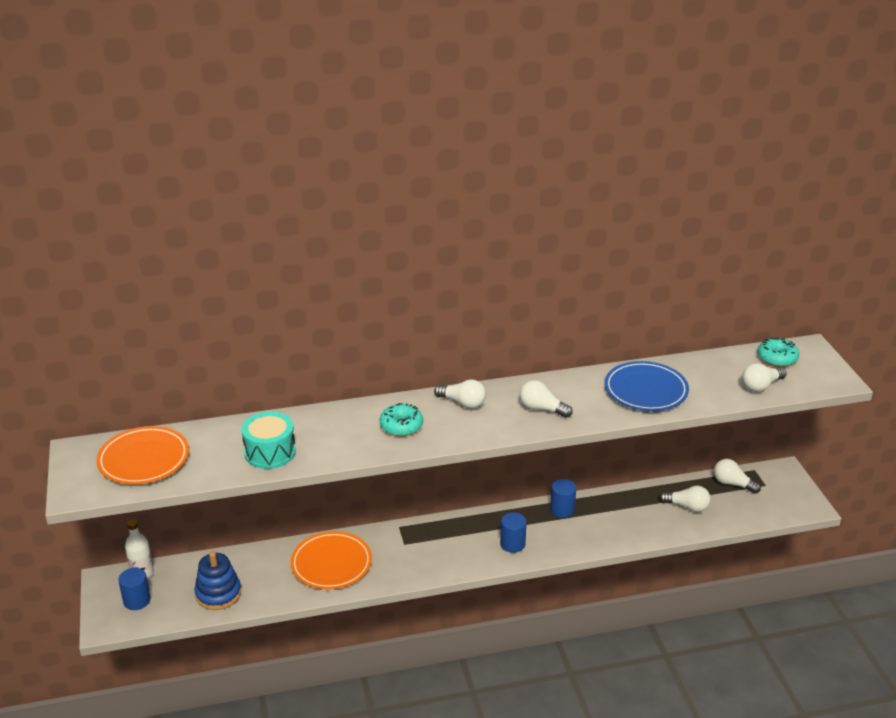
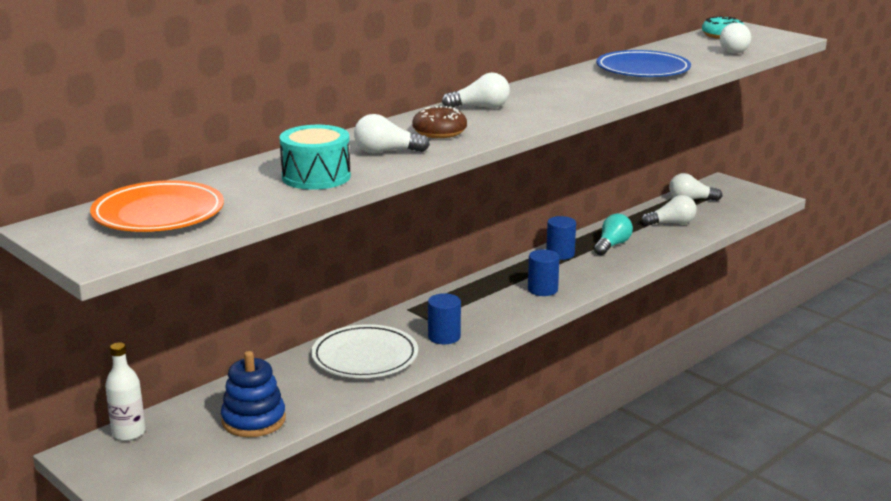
camera: 30 degrees left, 10 degrees down
blue cylinder [118,568,151,610] -> blue cylinder moved to [428,293,461,344]
orange plate [291,531,372,589] -> white plate [311,324,418,378]
turquoise donut [380,403,423,436] -> brown donut [412,106,467,138]
white light bulb [520,380,573,418] -> white light bulb moved to [354,114,430,153]
none -> turquoise light bulb [594,214,633,255]

